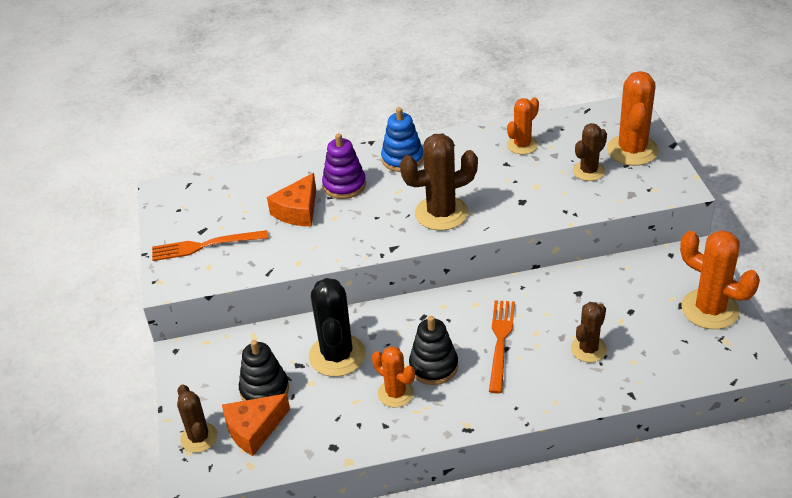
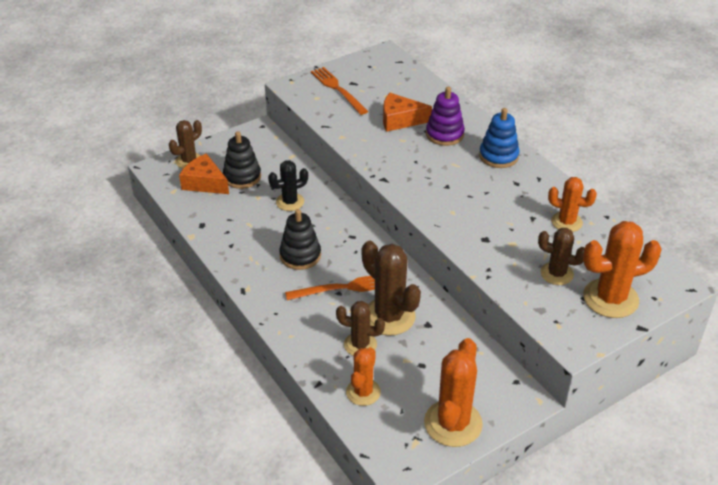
camera: 65 degrees right, 0 degrees up
black cactus [309,278,366,377] -> black cactus [268,160,308,211], size x0.62
orange cactus [372,346,415,407] -> orange cactus moved to [346,347,381,406]
brown cactus [400,134,478,230] -> brown cactus moved to [362,241,421,336]

